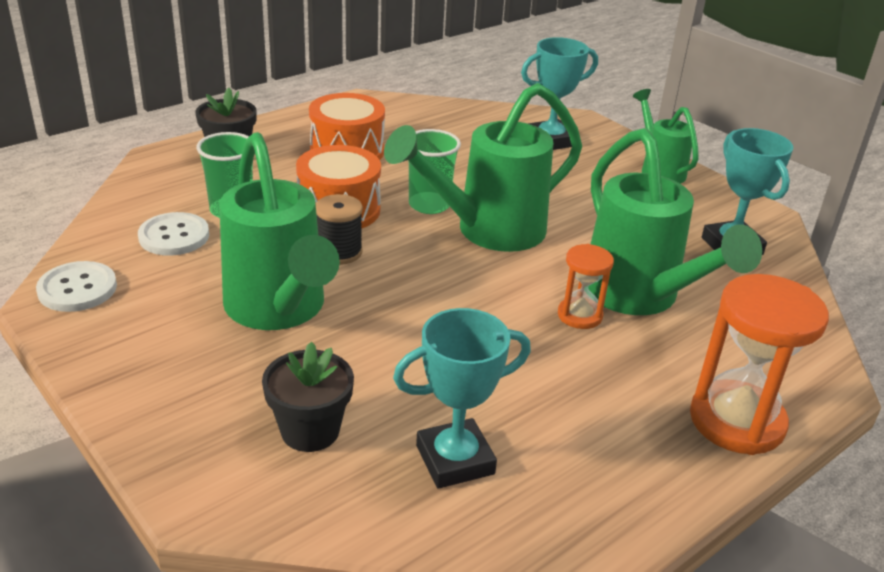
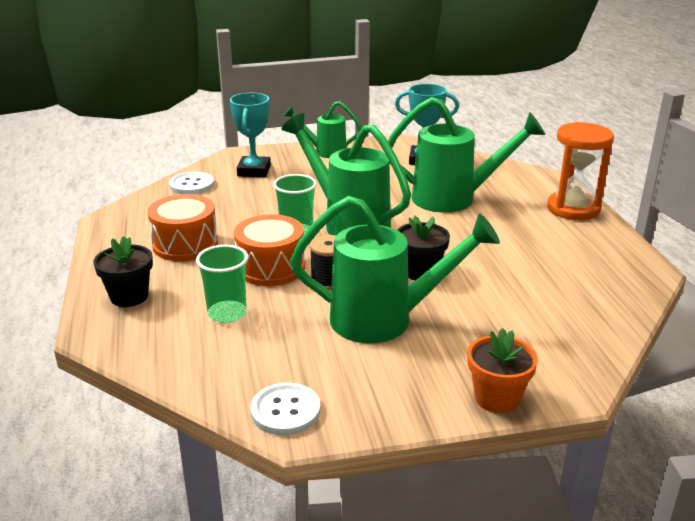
camera: 60 degrees left, 5 degrees down
white button [138,212,209,256] -> white button moved to [169,172,214,194]
black flower pot [262,342,354,452] -> black flower pot moved to [397,216,450,280]
green watering can [384,83,582,252] -> green watering can turned 135 degrees clockwise [282,113,411,235]
turquoise trophy [393,308,531,489] -> none
orange hourglass [558,244,614,329] -> none
none -> orange flower pot [467,328,538,413]

